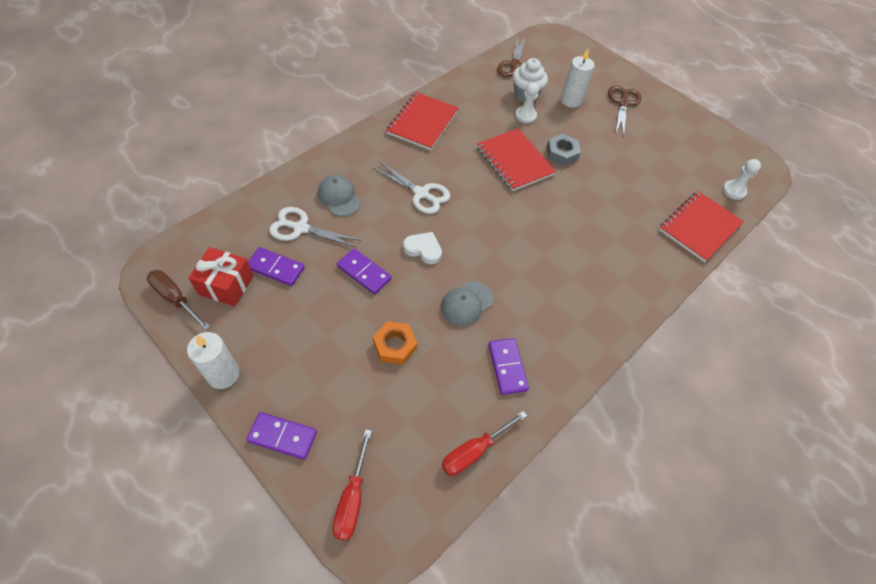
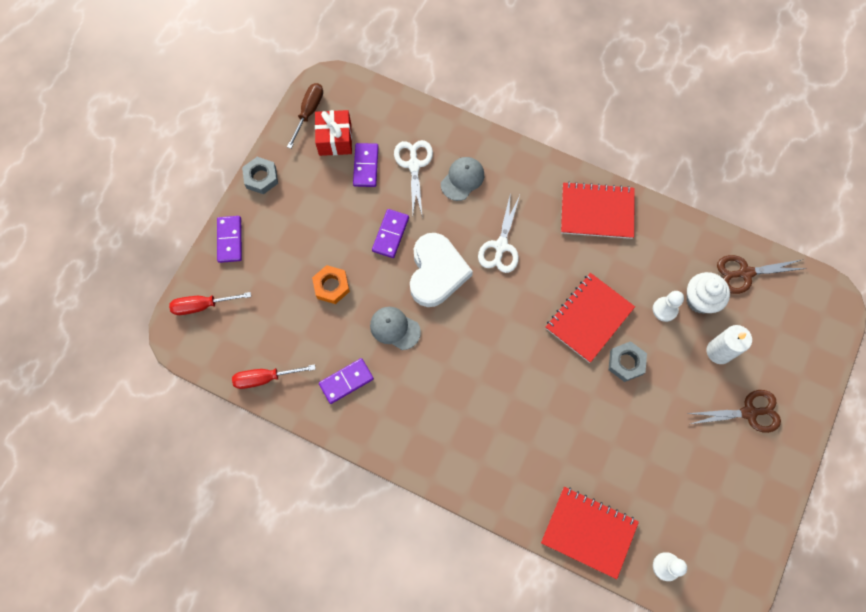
camera: 75 degrees right, 15 degrees up
white candle [187,332,240,389] -> grey nut [242,157,278,194]
white heart [403,232,442,264] -> white heart [410,233,473,307], size x1.91
red screwdriver [442,411,527,476] -> red screwdriver turned 45 degrees counterclockwise [232,364,316,389]

